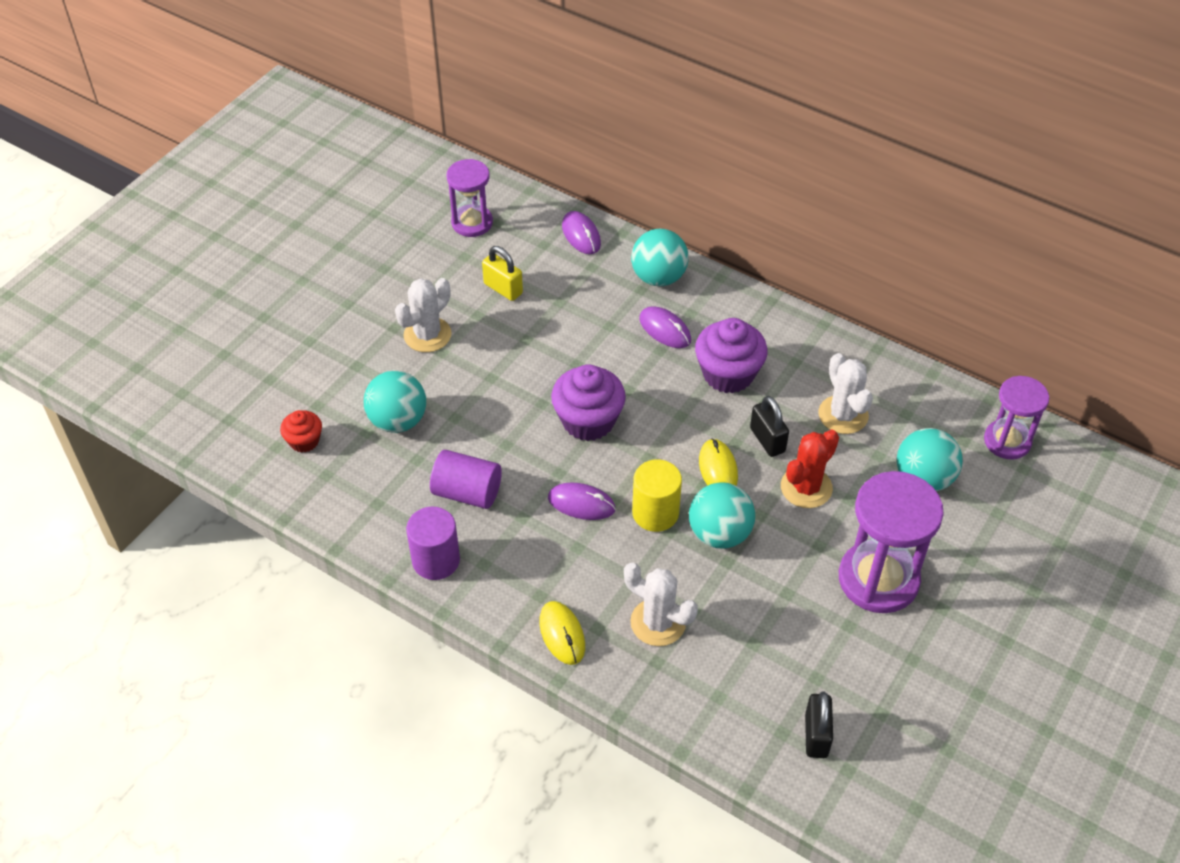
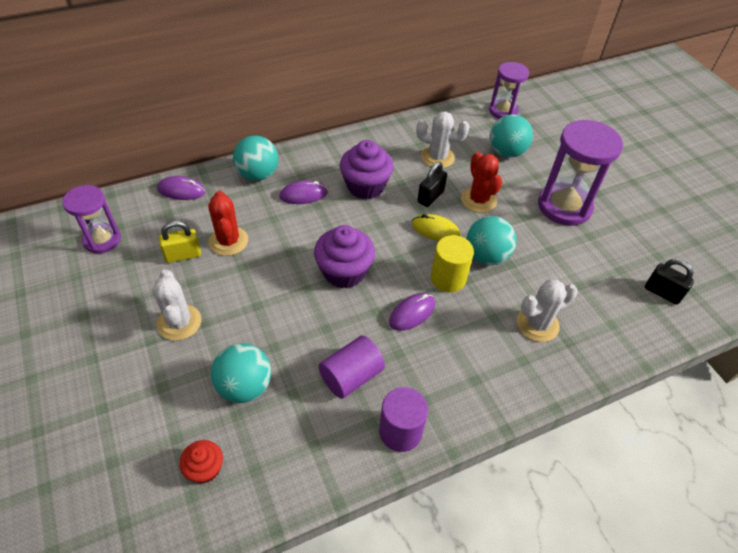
camera: 60 degrees left, 0 degrees up
yellow mouse [539,601,585,665] -> none
black padlock [750,396,789,457] -> black padlock turned 60 degrees counterclockwise [417,162,447,207]
none -> red cactus [208,191,248,256]

